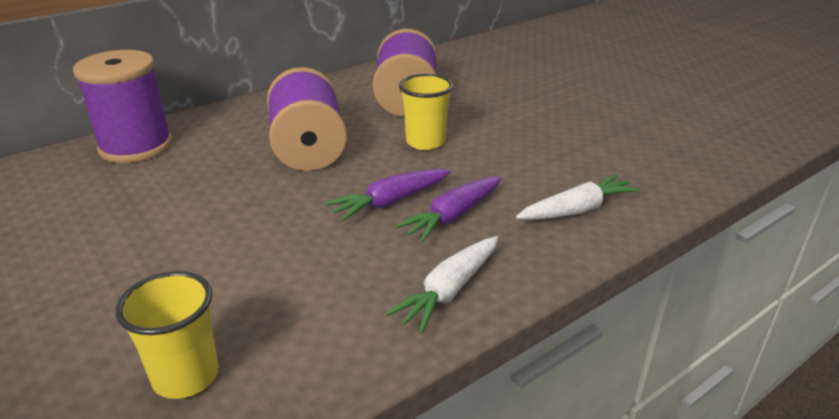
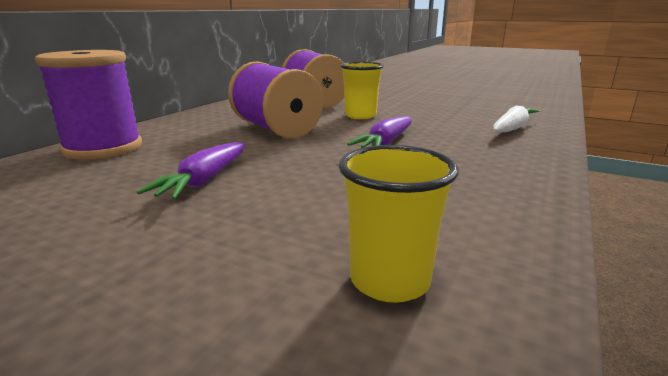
camera: 25 degrees left, 10 degrees down
white carrot [385,236,498,334] -> none
purple carrot [395,176,501,243] -> purple carrot moved to [137,142,246,200]

